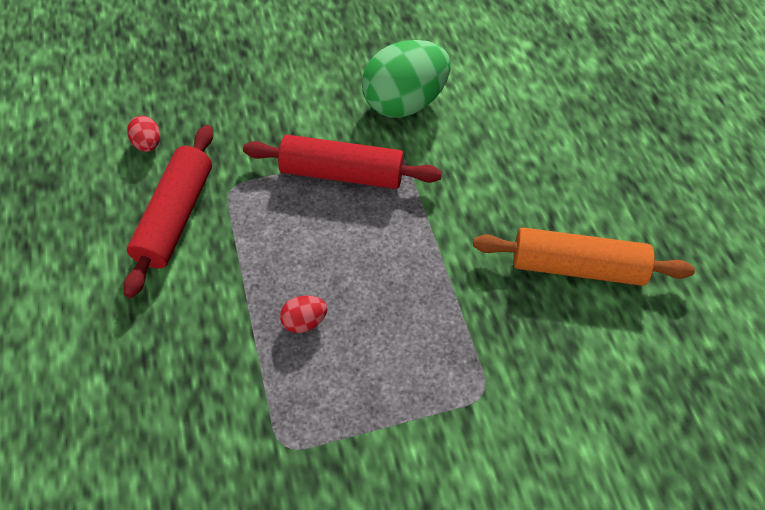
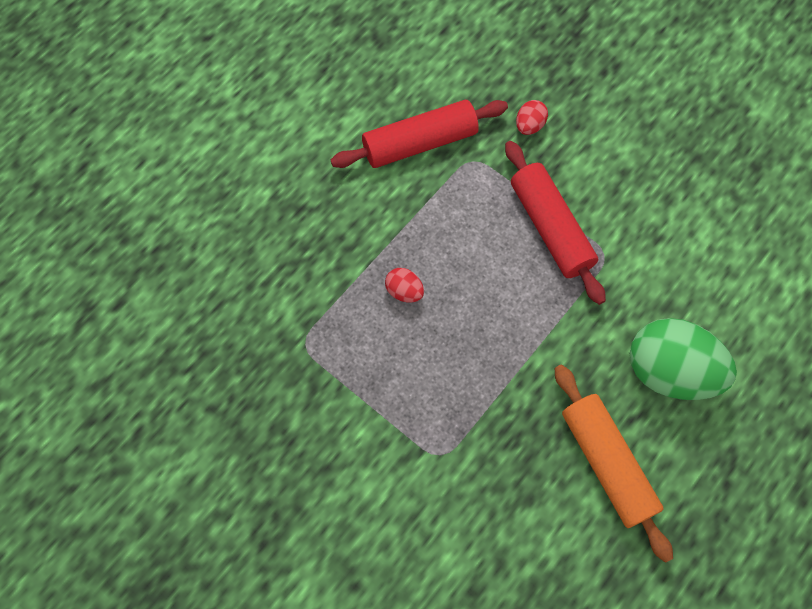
camera: 55 degrees right, 10 degrees up
red egg [127,116,160,152] -> red egg moved to [516,100,548,135]
green egg [362,40,450,118] -> green egg moved to [630,318,737,400]

